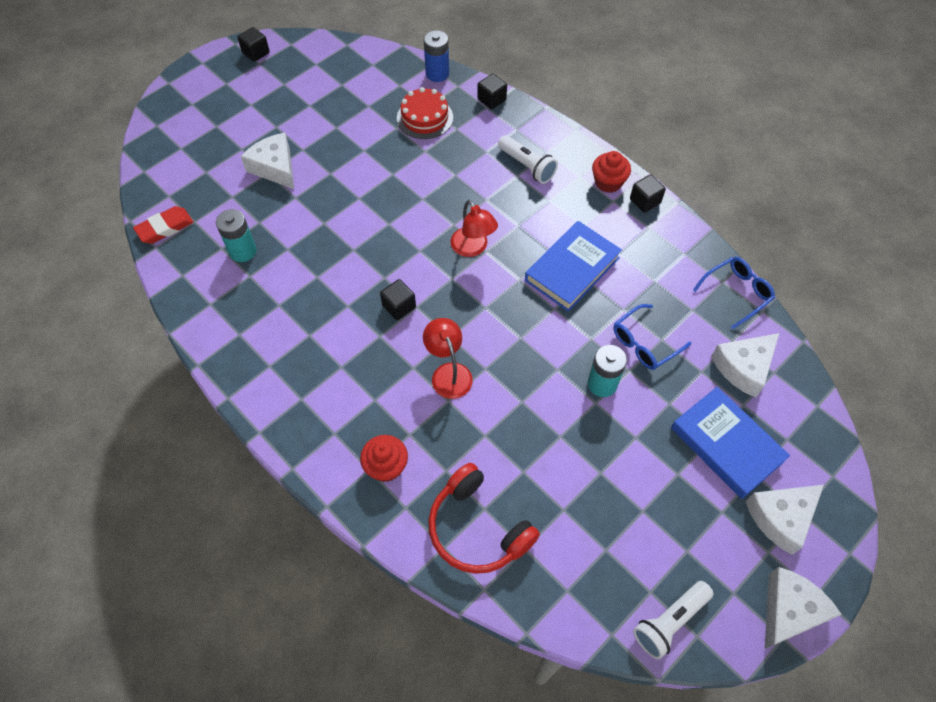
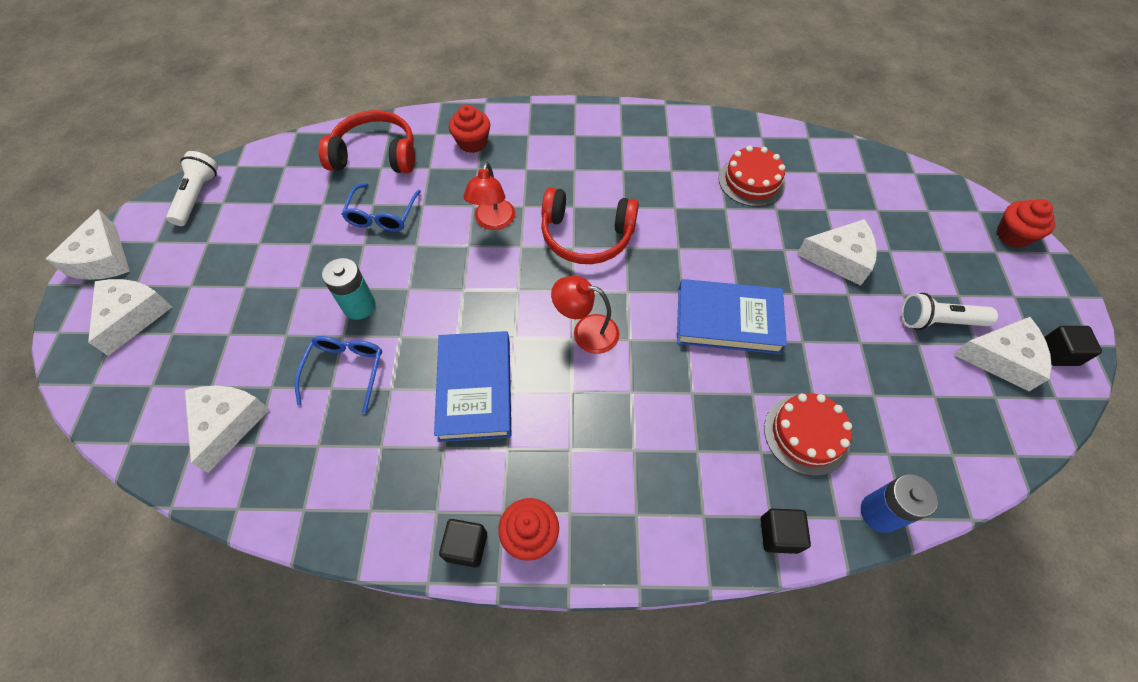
camera: 135 degrees right, 0 degrees up
red eraser [133,206,194,244] -> none
turquoise battery [216,209,257,262] -> red cake [719,146,786,207]
black cube [380,279,416,320] -> red headphones [541,187,639,264]
red lamp [423,318,473,399] -> red lamp turned 75 degrees clockwise [463,162,515,230]
white flashlight [498,135,558,184] -> white flashlight moved to [901,293,998,330]
blue book [671,387,790,499] -> blue book moved to [677,279,787,354]
blue glasses [693,257,775,329] -> blue glasses moved to [342,183,421,232]
none -> white cheese [952,317,1052,391]
none -> red cupcake [997,199,1055,248]

